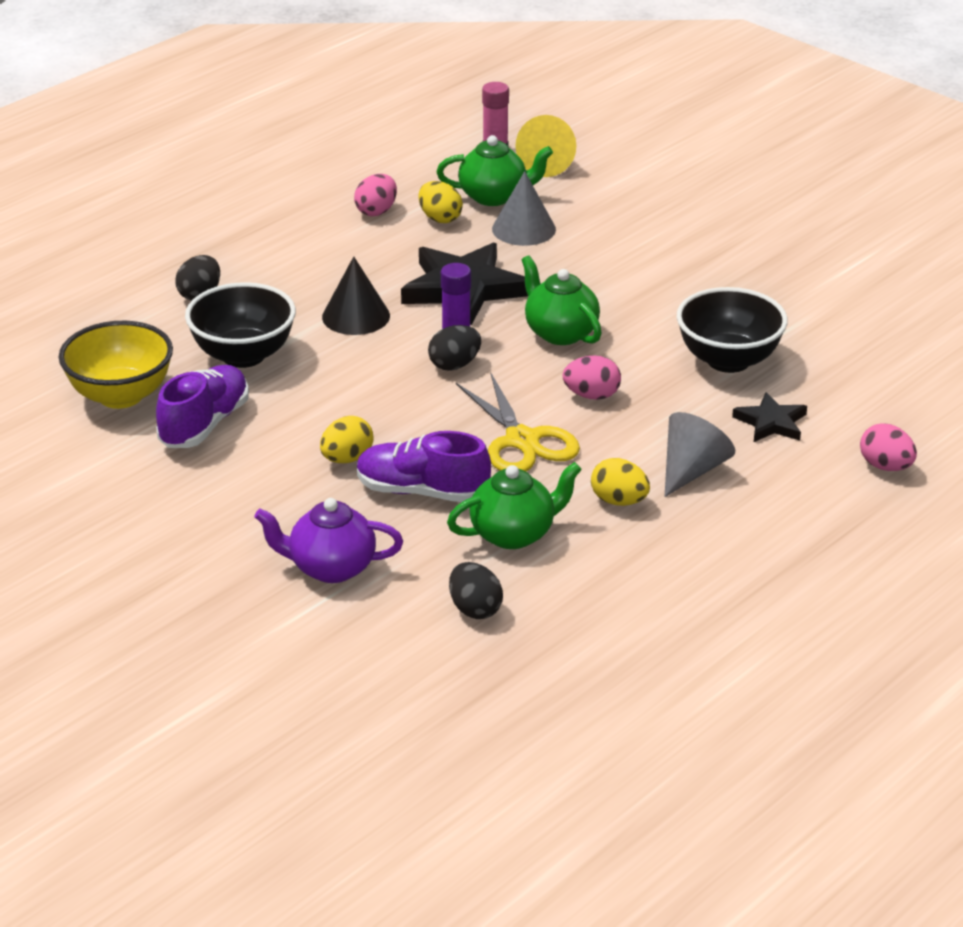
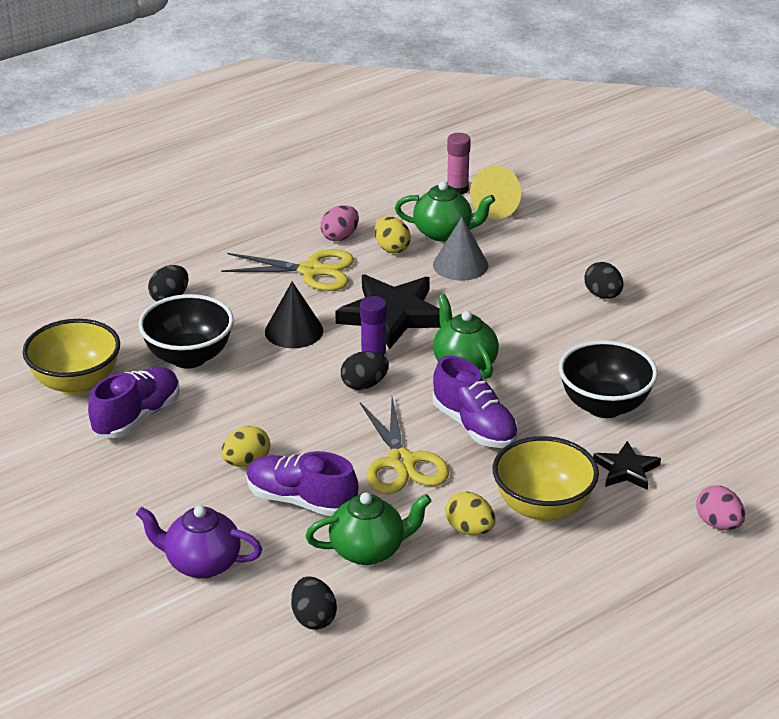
camera: 10 degrees right, 0 degrees up
pink egg [562,356,621,400] -> purple shoe [433,356,519,448]
grey cone [665,412,735,497] -> yellow bowl [492,436,599,522]
none -> yellow scissors [221,249,354,291]
none -> black egg [584,262,623,299]

